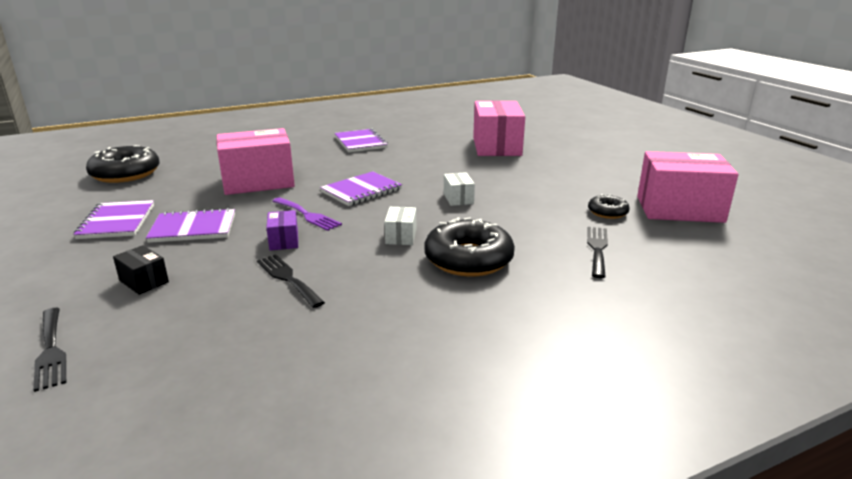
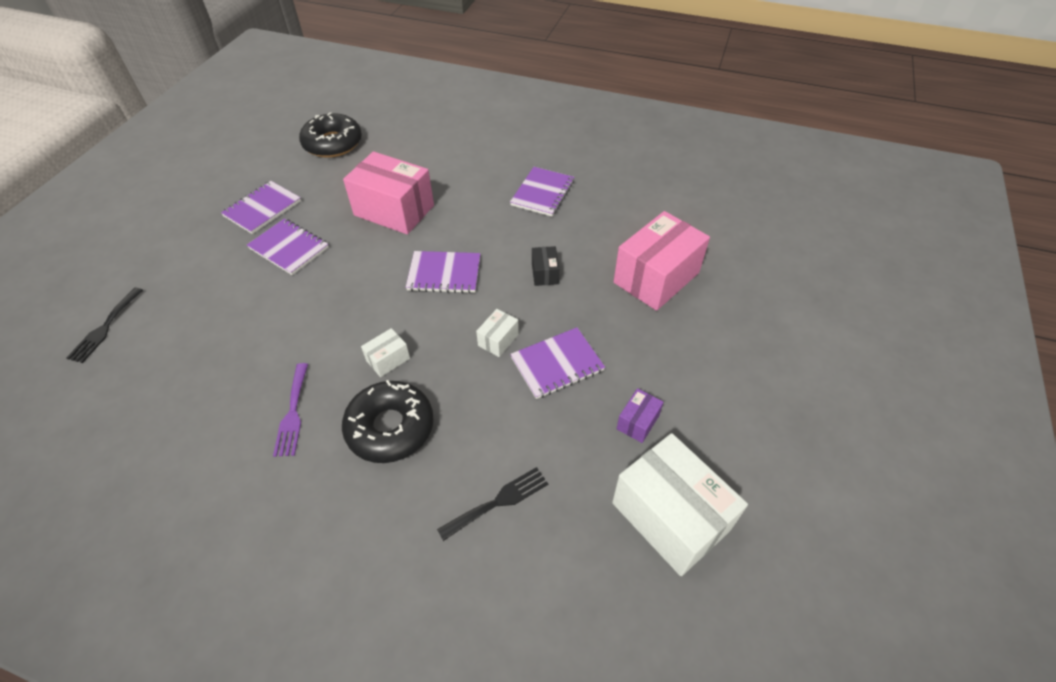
camera: 45 degrees right, 25 degrees up
black box [113,245,169,295] -> black box moved to [532,246,559,286]
black fork [257,255,325,308] -> none
purple box [266,210,298,251] -> purple box moved to [617,388,664,443]
purple fork [273,197,342,231] -> purple fork moved to [273,363,308,457]
black donut [588,194,630,219] -> none
pink box [637,151,738,223] -> white box [612,433,748,576]
none -> purple notebook [510,327,605,399]

